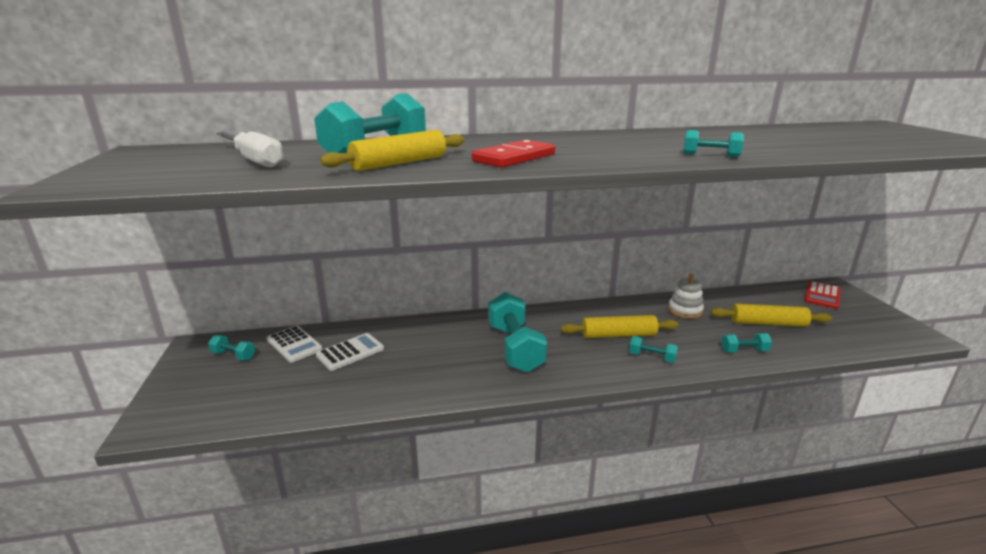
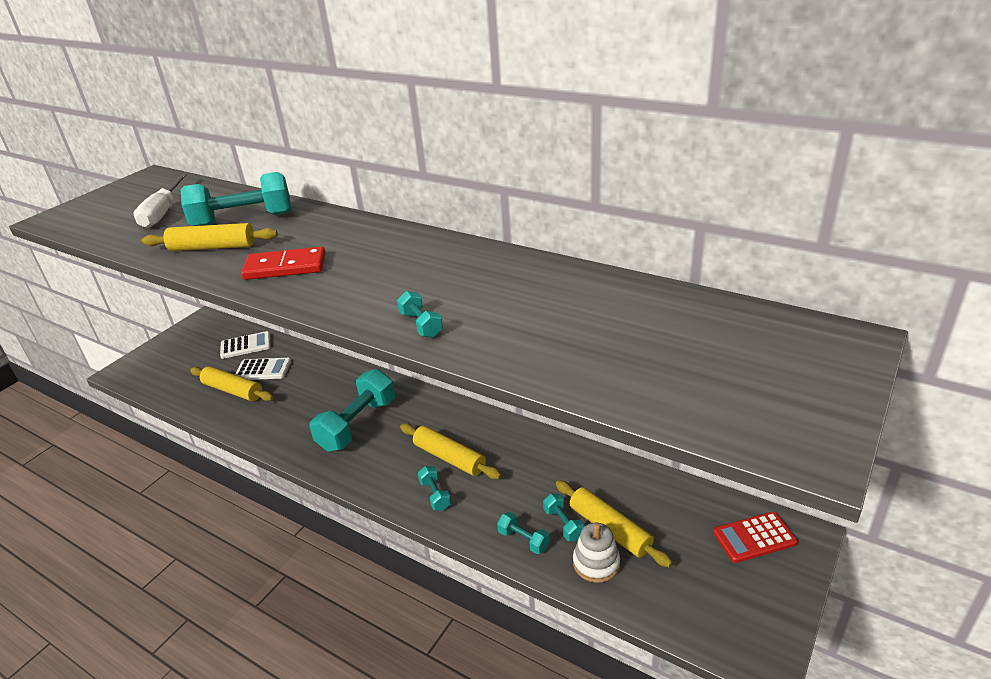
camera: 45 degrees right, 10 degrees up
turquoise dumbbell [208,335,255,360] -> turquoise dumbbell moved to [543,494,585,541]
white calculator [267,326,323,363] -> white calculator turned 105 degrees counterclockwise [220,331,271,359]
white stacking toy [668,274,704,319] -> white stacking toy moved to [573,523,620,583]
none -> yellow rolling pin [190,366,274,401]

